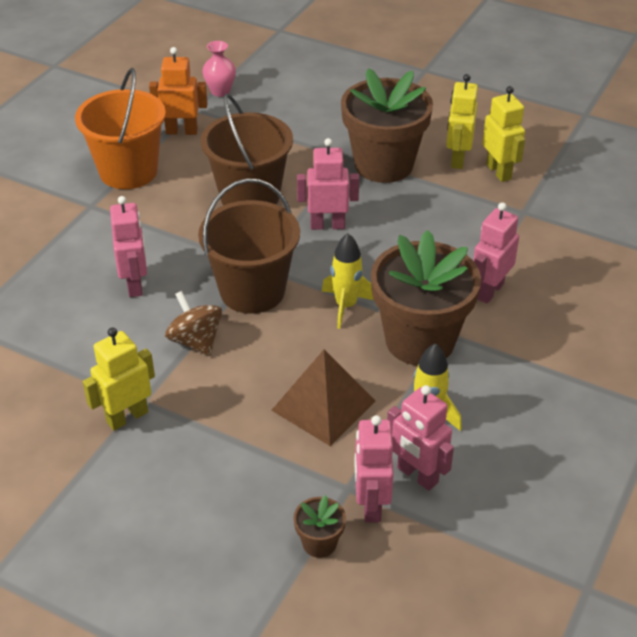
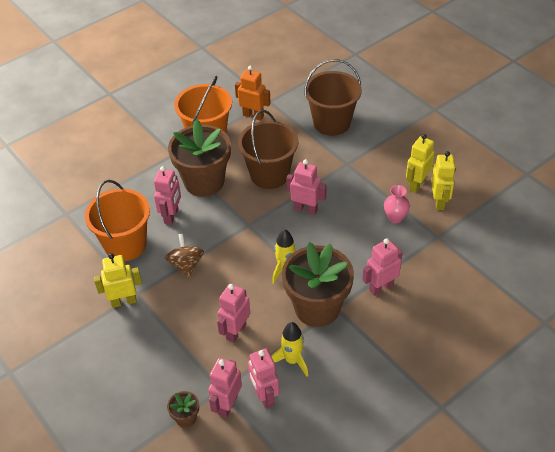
camera: 25 degrees right, 5 degrees up
brown bucket [198,179,300,314] -> brown bucket moved to [304,59,362,136]
pink vase [202,41,236,97] -> pink vase moved to [384,185,410,223]
brown pyramid [271,350,375,446] -> pink robot [217,284,250,343]
brown flower pot [341,68,433,183] -> brown flower pot moved to [168,119,231,197]
none -> orange bucket [85,180,150,261]

